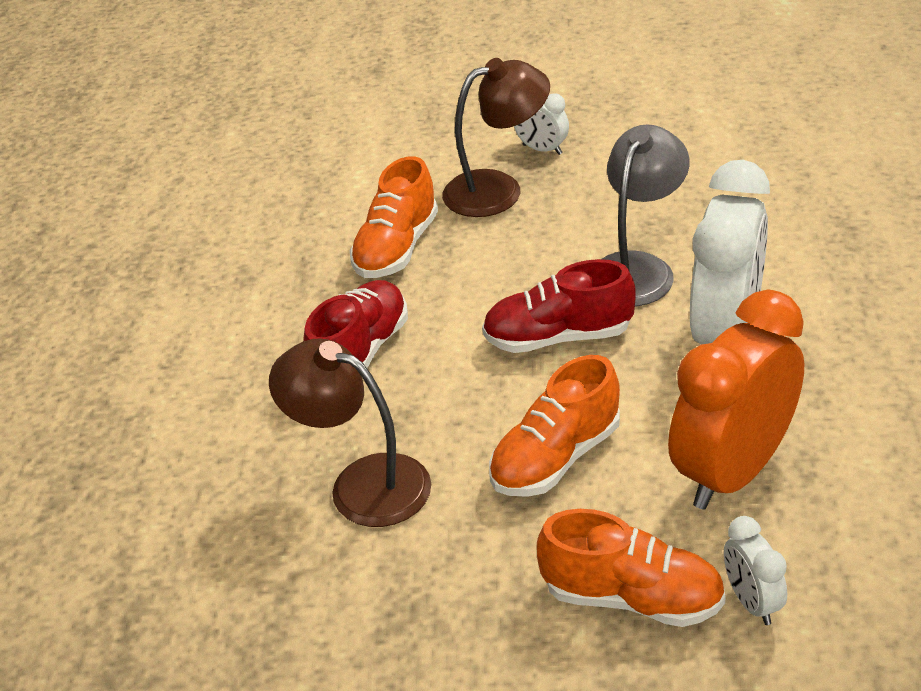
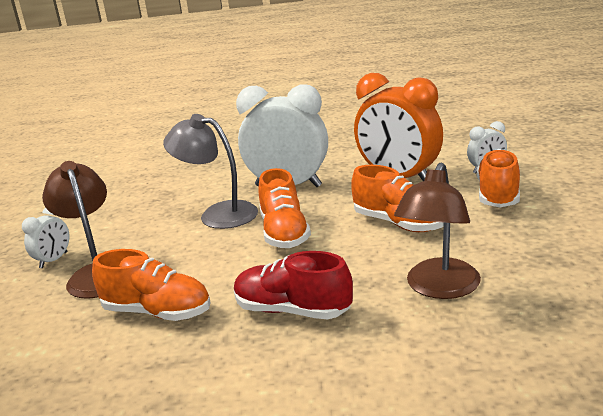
camera: 95 degrees left, 15 degrees down
red shoe [482,259,636,353] -> orange shoe [258,168,311,248]

